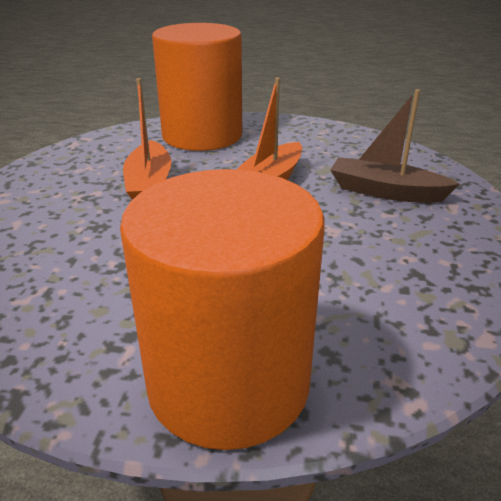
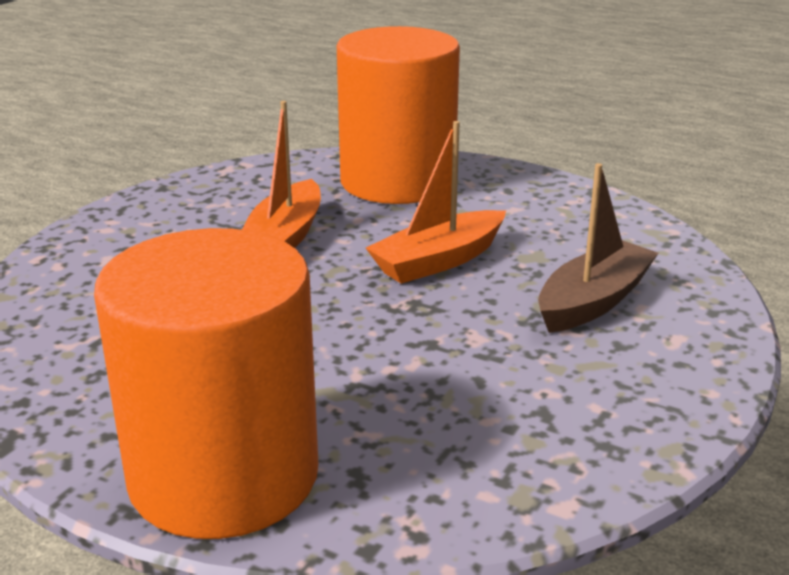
camera: 20 degrees right, 5 degrees down
brown boat [331,89,459,203] -> brown boat turned 90 degrees clockwise [538,163,658,333]

